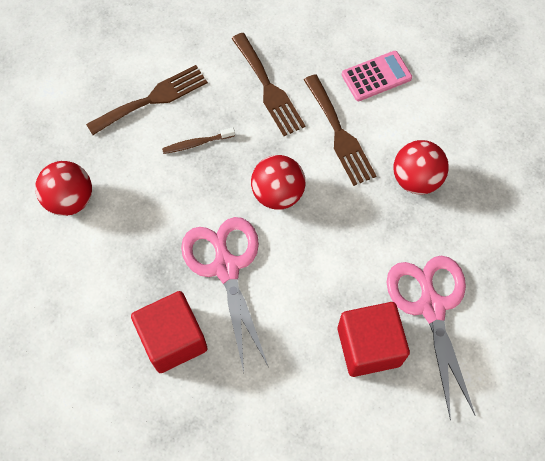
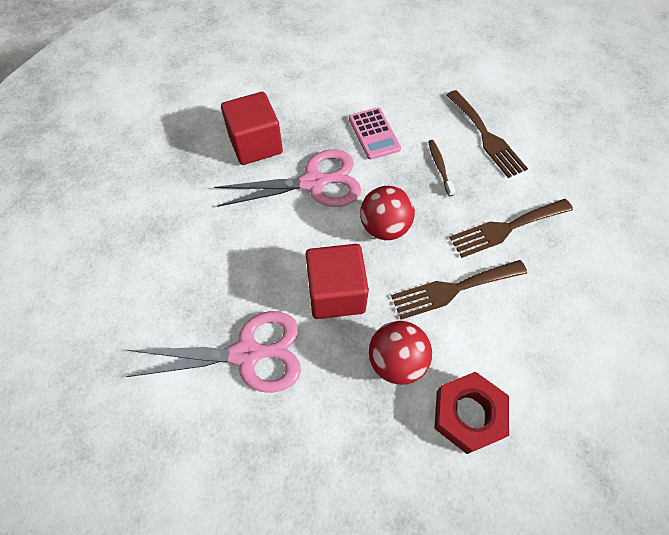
camera: 95 degrees right, 5 degrees down
red ball [35,161,92,216] -> none
red cube [338,302,410,377] -> red cube moved to [306,244,369,319]
pink calculator [342,51,412,101] -> pink calculator moved to [349,107,401,160]
none -> red nut [434,372,509,454]

